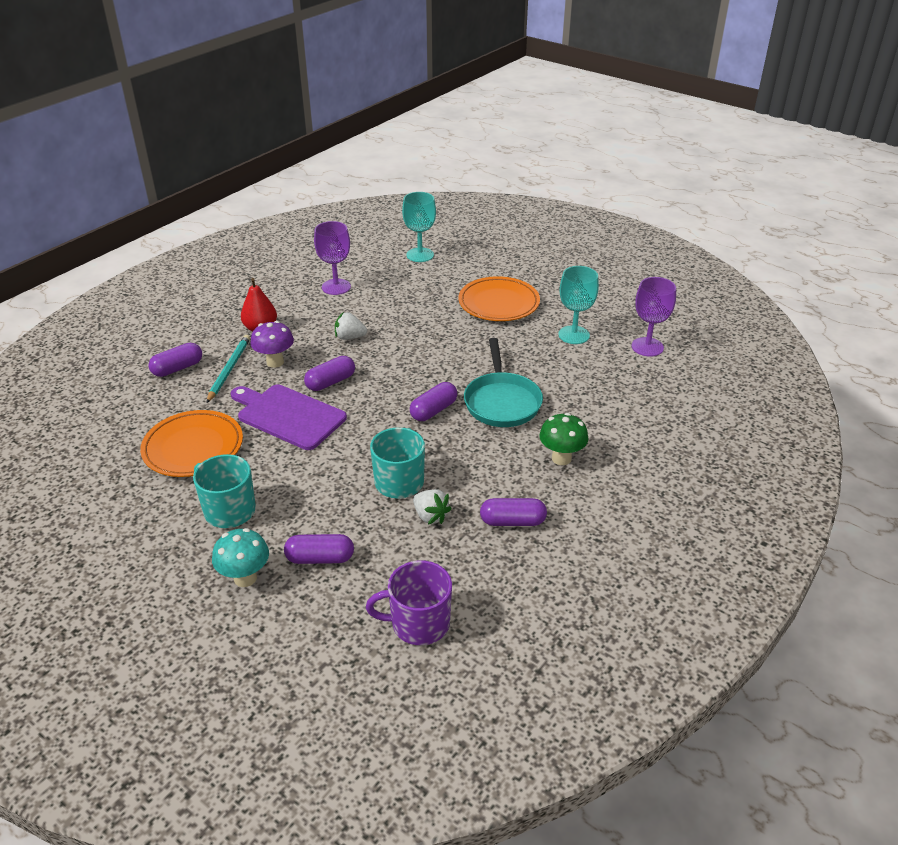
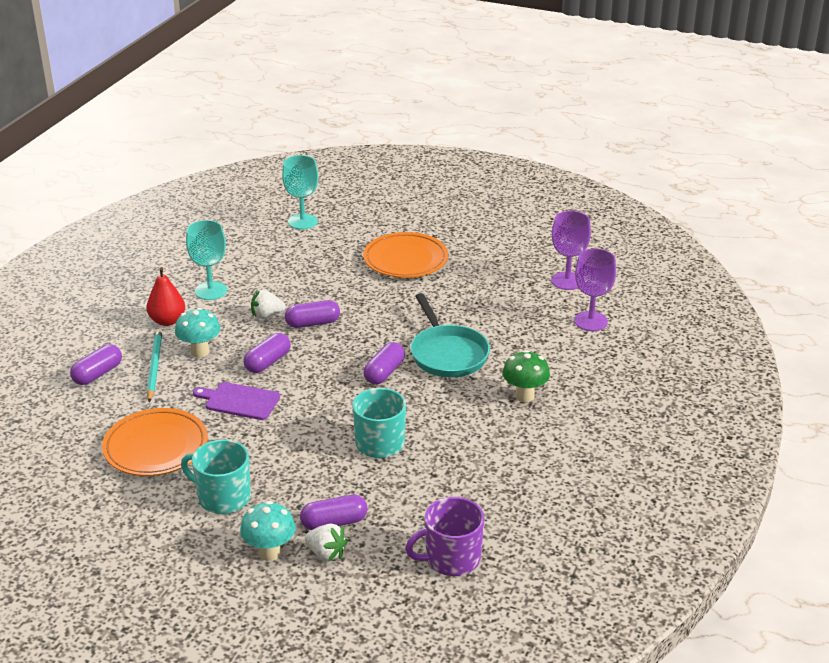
camera: 15 degrees left, 5 degrees down
purple cutting board [231,384,347,450] -> purple cutting board [193,382,280,420], size x0.66
purple mushroom [251,321,294,368] -> turquoise mushroom [175,308,220,358]
purple goblet [314,221,351,295] -> purple goblet moved to [574,249,616,331]
white strawberry [413,489,452,525] -> white strawberry moved to [305,524,348,562]
purple capsule [480,498,547,526] -> purple capsule moved to [285,300,340,328]
turquoise goblet [558,266,599,344] -> turquoise goblet moved to [186,220,227,300]

